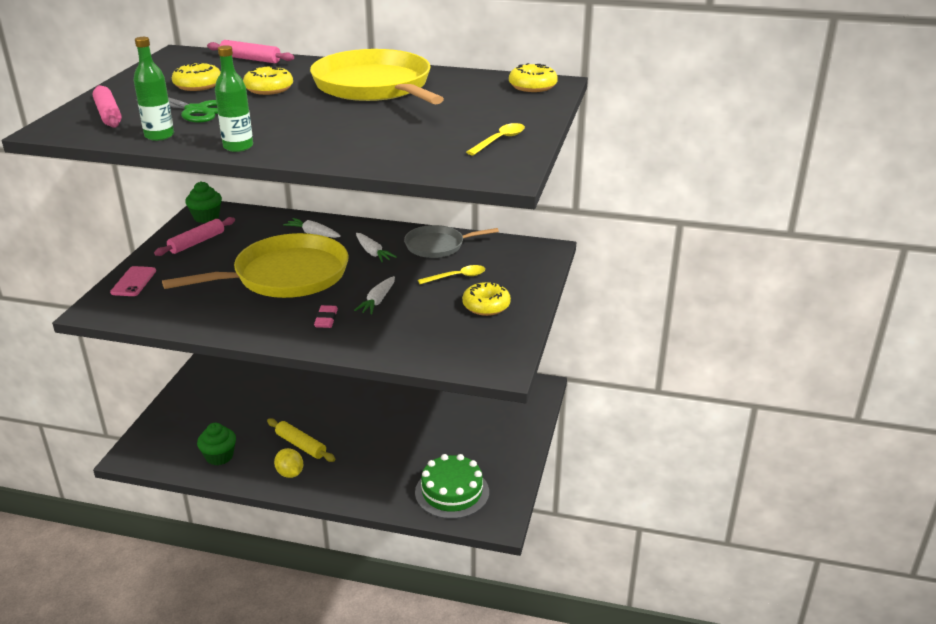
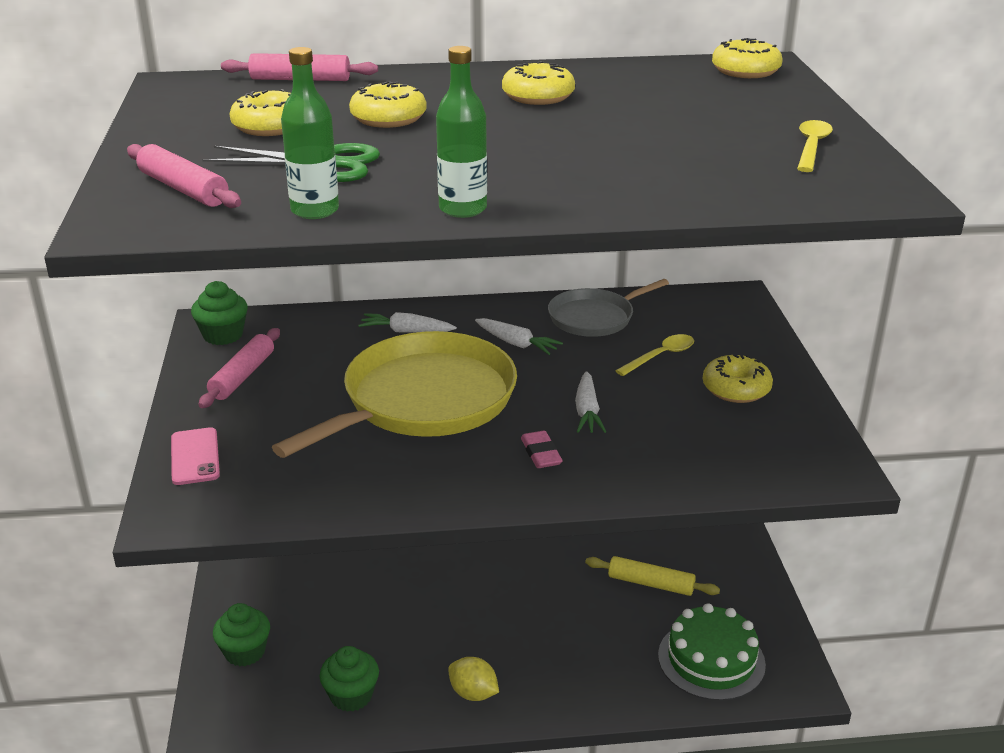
camera: 20 degrees left, 0 degrees up
yellow rolling pin [267,418,335,462] -> yellow rolling pin moved to [585,556,720,596]
yellow pan [310,49,444,105] -> yellow donut [502,61,575,105]
none -> green cupcake [213,603,270,667]

